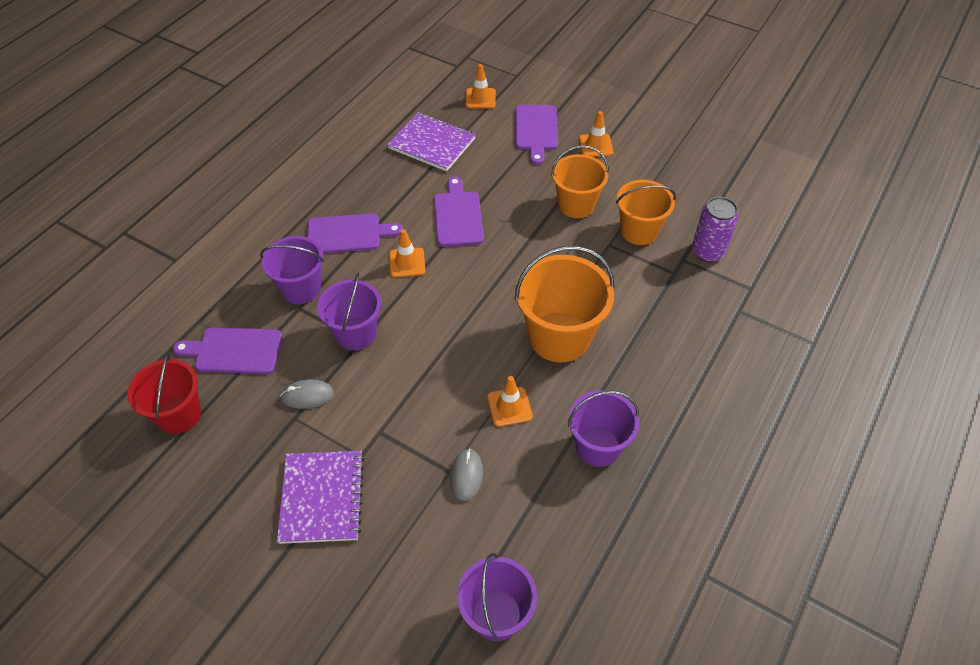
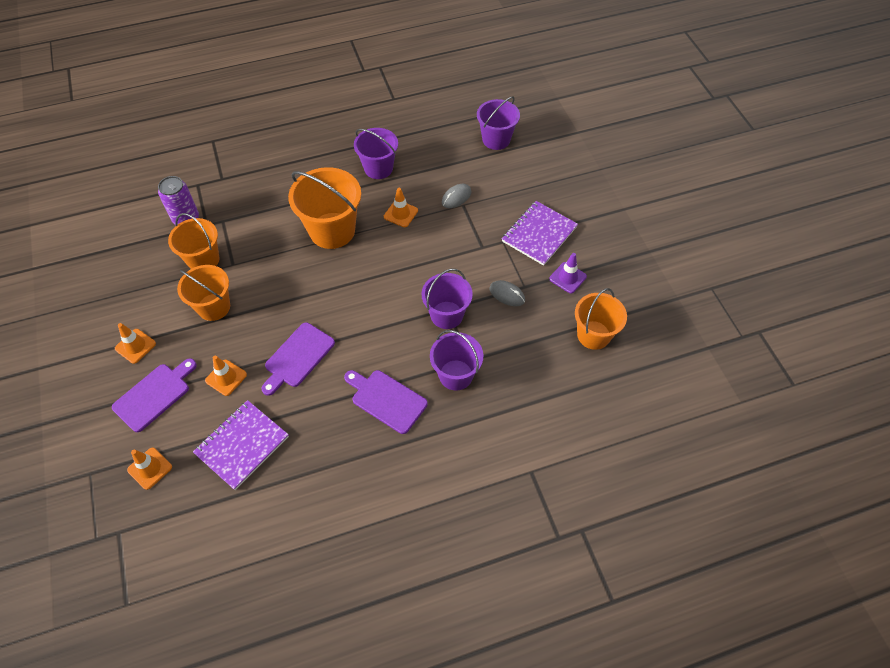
camera: 140 degrees left, 5 degrees up
red bucket [127,353,201,434] -> orange bucket [575,288,627,350]
purple cutting board [173,327,282,374] -> none
purple notebook [387,112,476,171] -> purple notebook turned 60 degrees clockwise [193,400,289,490]
orange traffic cone [389,229,425,277] -> orange traffic cone moved to [205,356,247,396]
none -> purple traffic cone [549,253,587,294]

